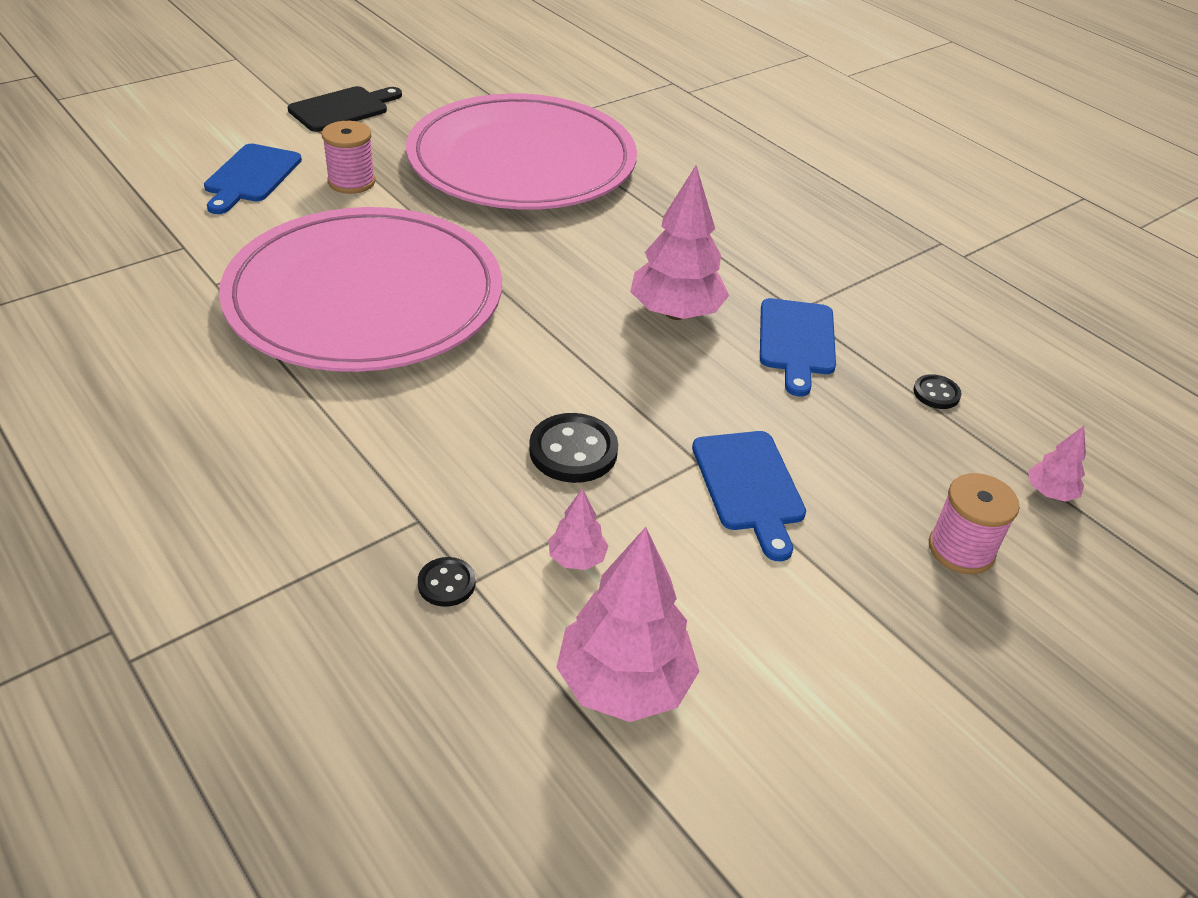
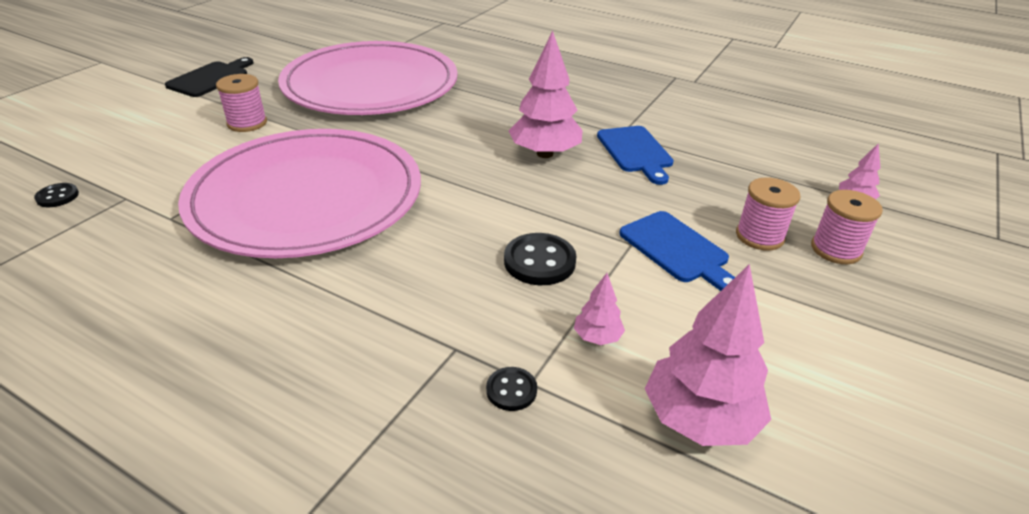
camera: 20 degrees left, 5 degrees down
blue cutting board [204,144,302,214] -> none
black button [913,374,962,409] -> black button moved to [34,183,79,207]
none -> pink spool [736,177,801,251]

